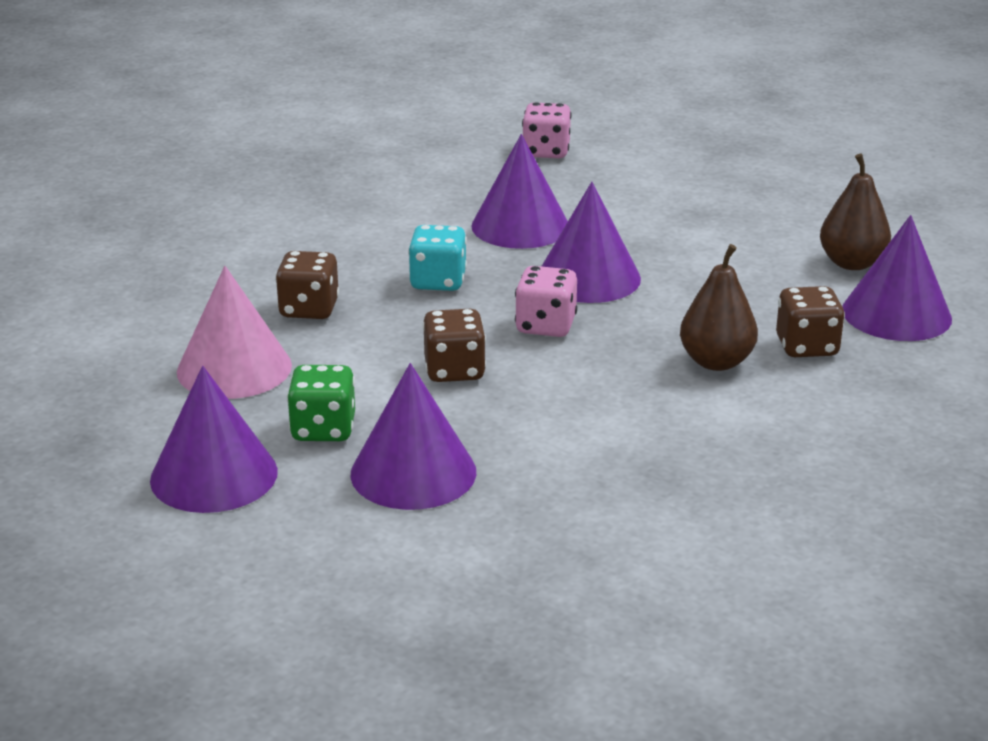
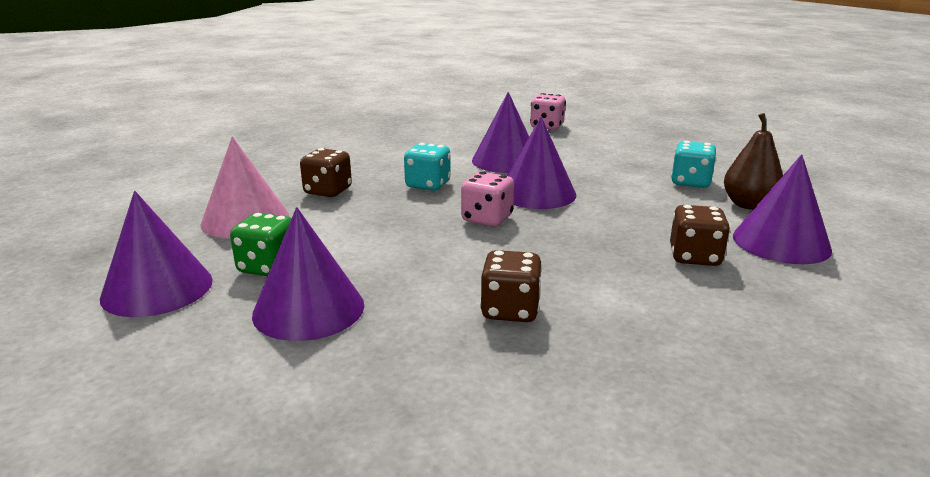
camera: 15 degrees right, 5 degrees down
brown dice [423,309,486,382] -> brown dice moved to [480,250,542,322]
brown pear [680,244,758,371] -> none
none -> turquoise dice [671,141,716,188]

